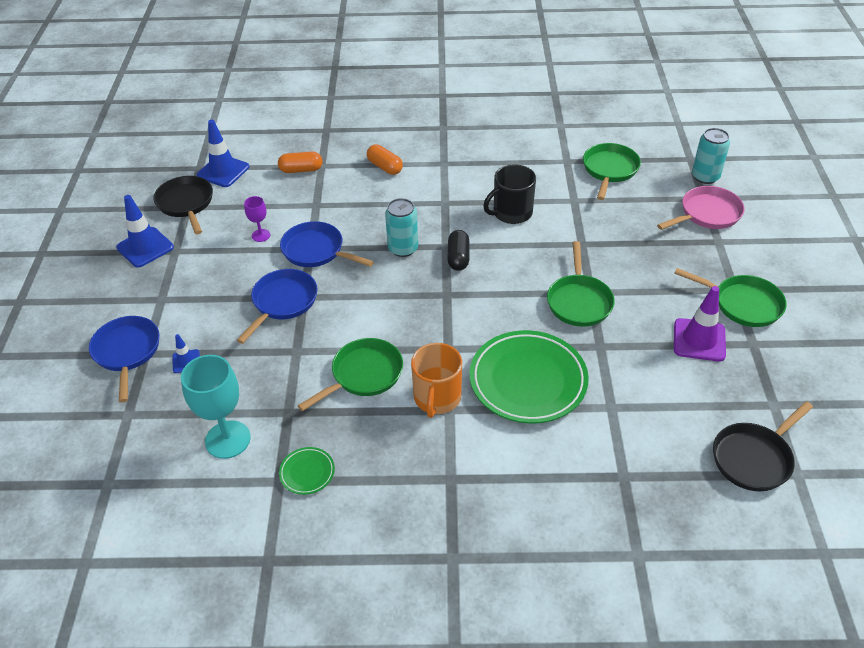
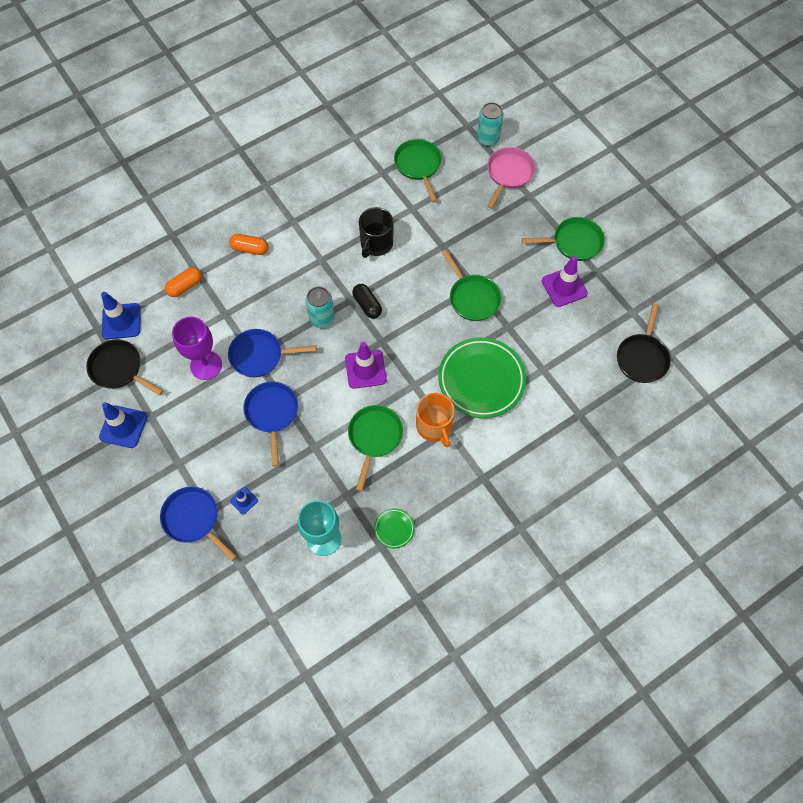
camera: 35 degrees left, 20 degrees up
purple goblet [244,196,270,242] -> purple goblet [172,316,222,380], size x1.97
none -> purple traffic cone [345,342,387,389]

